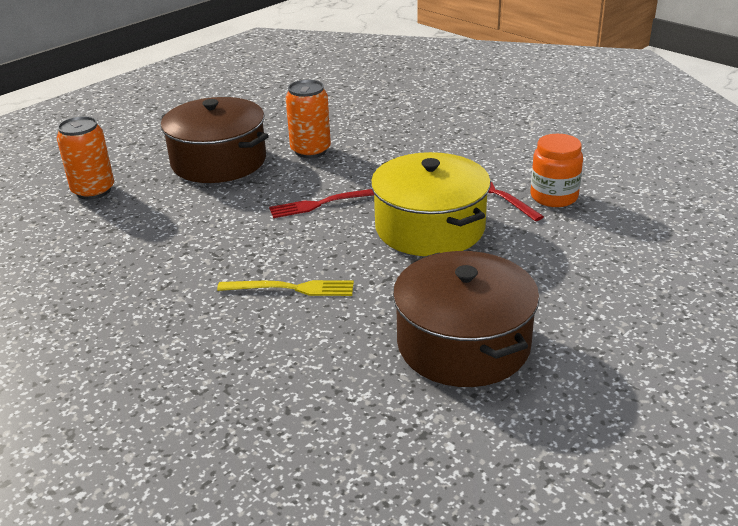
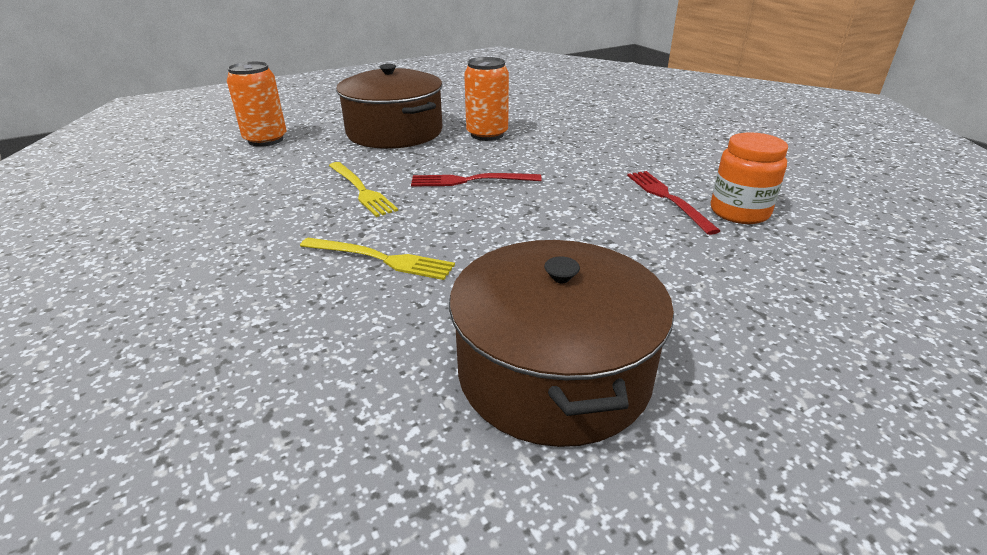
camera: 15 degrees right, 0 degrees up
yellow pot [371,152,491,256] -> none
none -> yellow fork [329,162,398,217]

